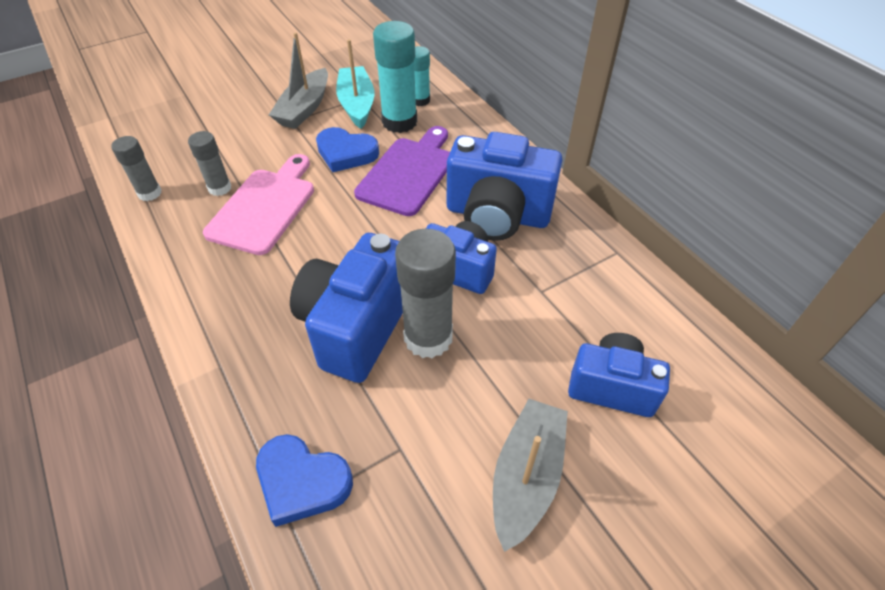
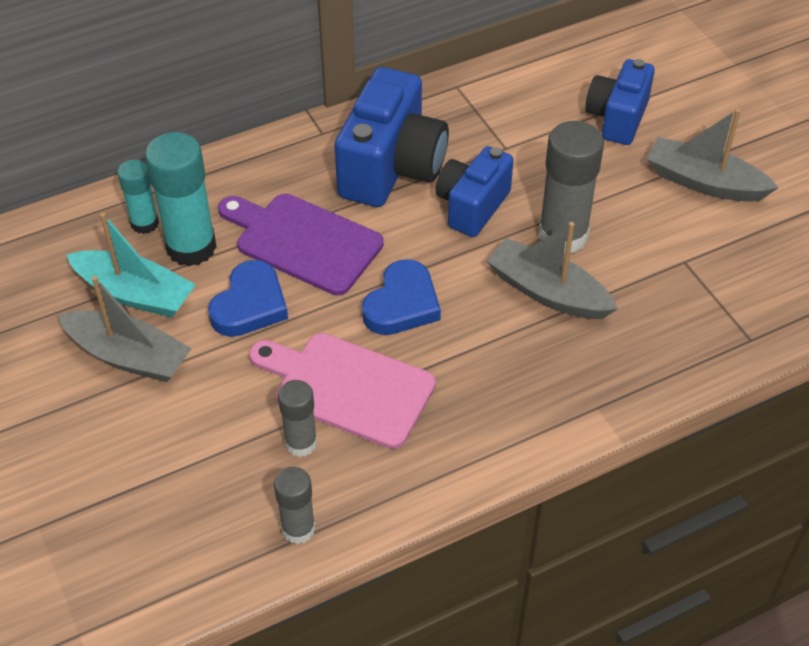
camera: 85 degrees left, 0 degrees up
blue heart [256,434,353,527] -> blue heart moved to [362,259,441,335]
blue camera [290,233,403,383] -> grey boat [486,222,618,319]
turquoise boat [336,39,374,129] -> turquoise boat turned 150 degrees counterclockwise [66,213,196,318]

